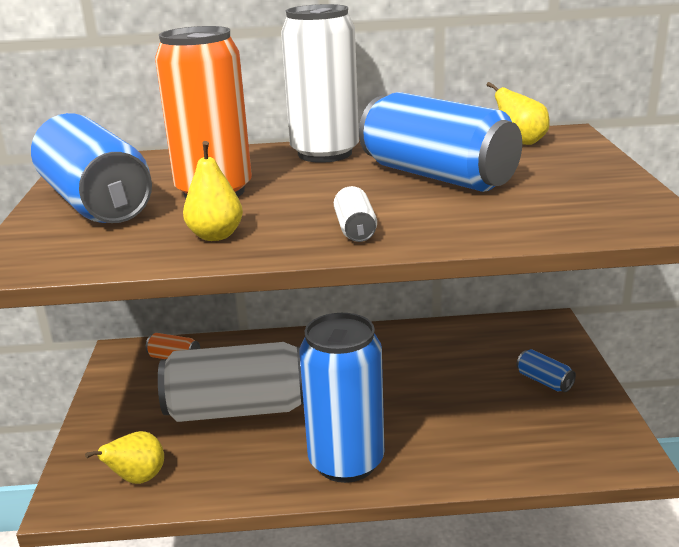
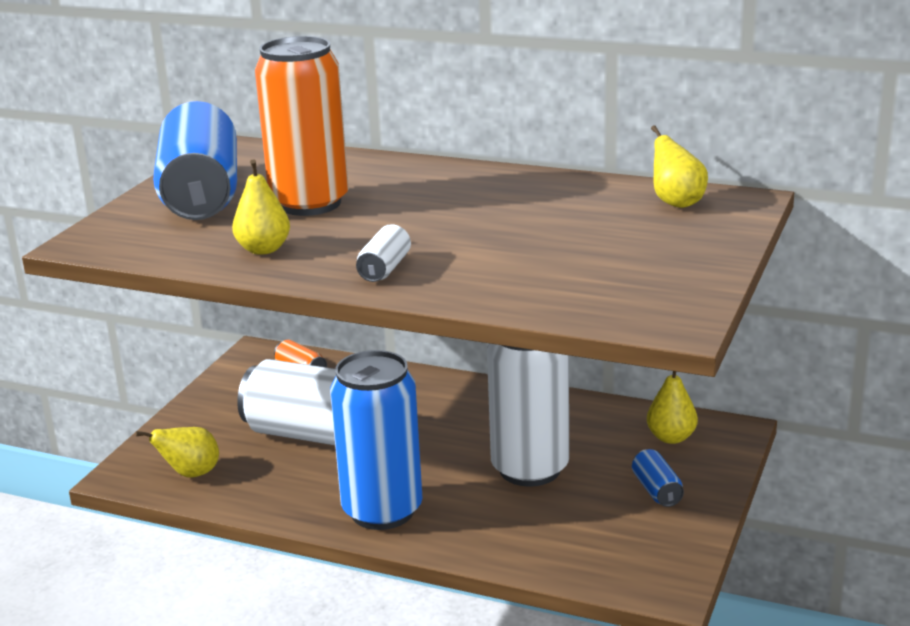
camera: 25 degrees right, 0 degrees up
white can [281,4,359,163] -> white can moved to [487,343,569,487]
blue can [359,92,522,192] -> none
none -> yellow pear [647,371,698,444]

